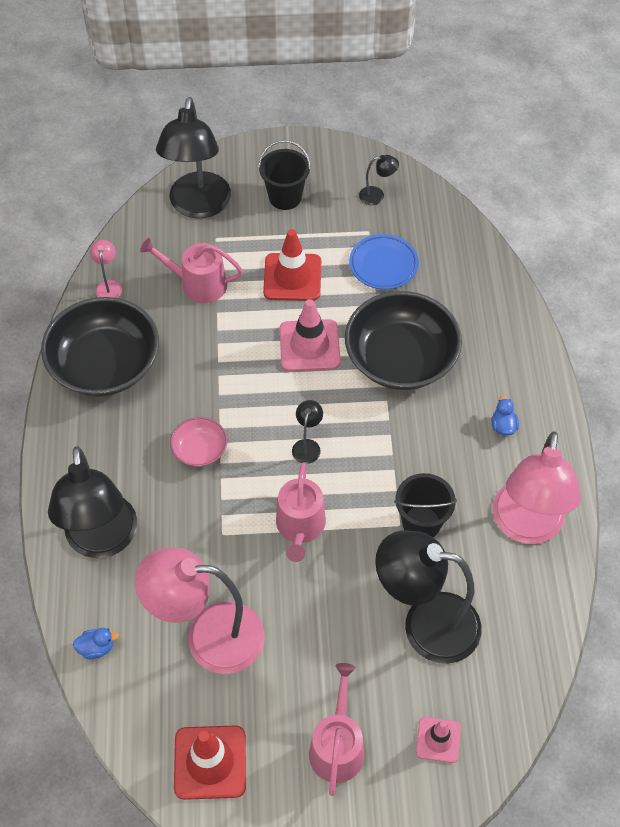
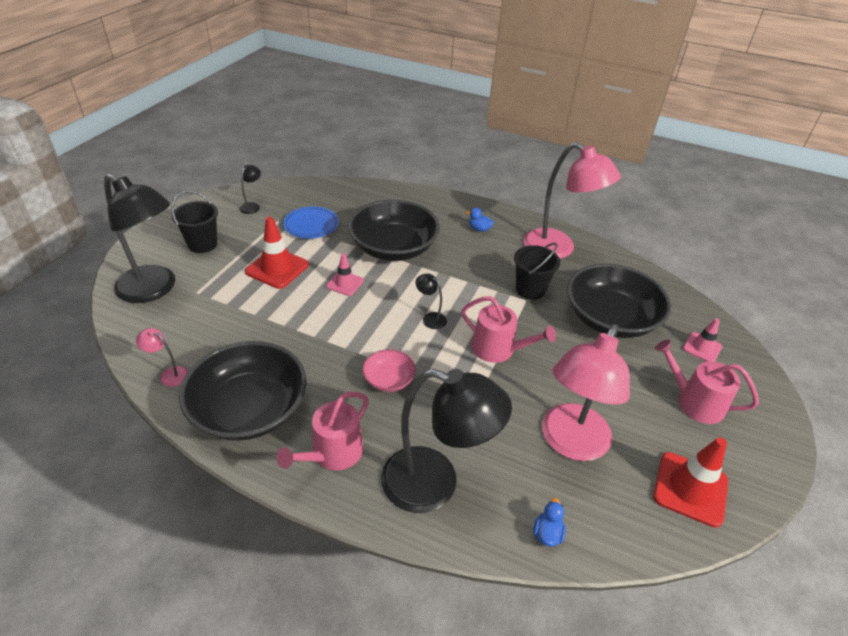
camera: 65 degrees left, 15 degrees down
pink watering can [140,238,243,303] -> pink watering can moved to [276,392,369,470]
pink traffic cone [279,299,341,372] -> pink traffic cone [326,254,364,296], size x0.60
black lamp [375,530,482,664] -> black bowl [567,264,671,338]

